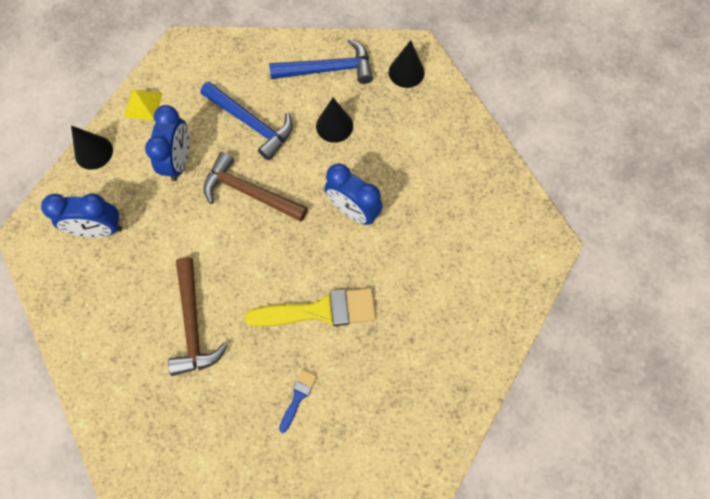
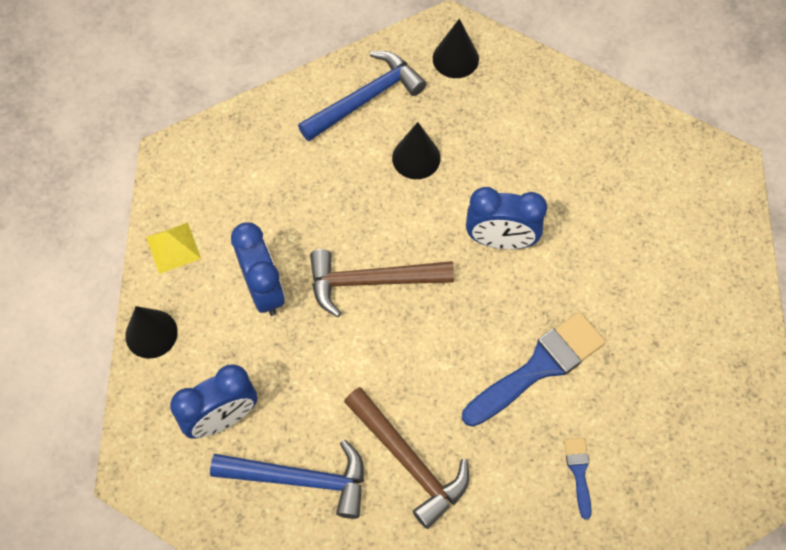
camera: 30 degrees left, 5 degrees down
blue hammer [201,82,293,160] -> blue hammer moved to [210,440,364,519]
yellow brush [245,288,376,327] -> blue brush [462,312,606,427]

